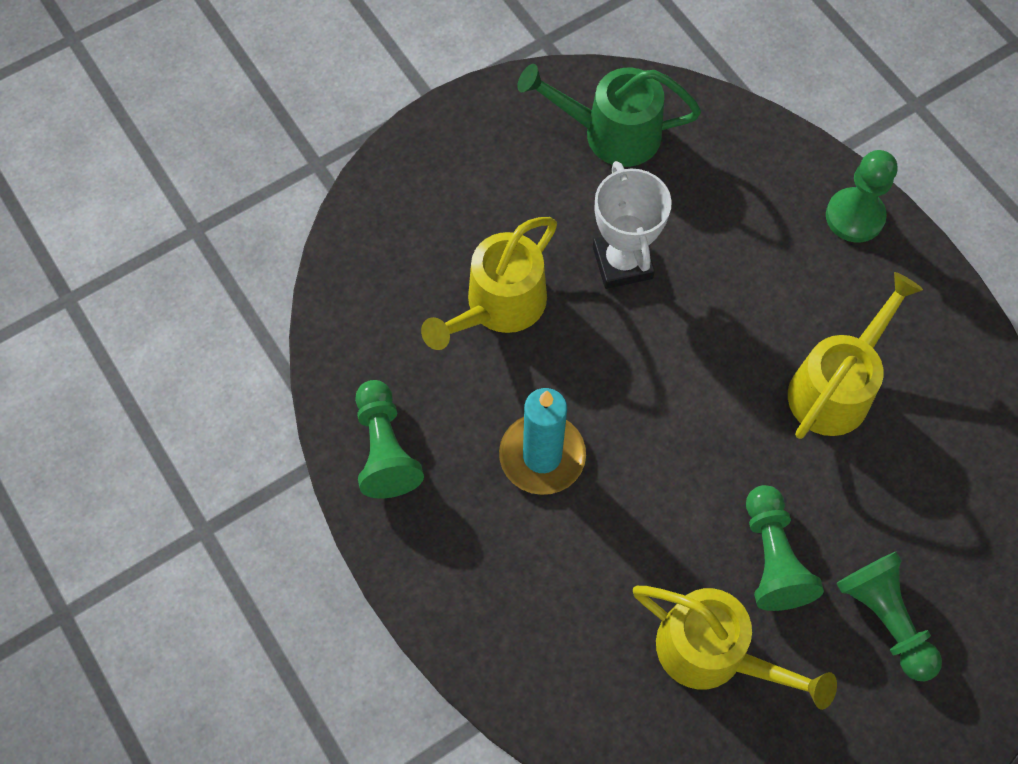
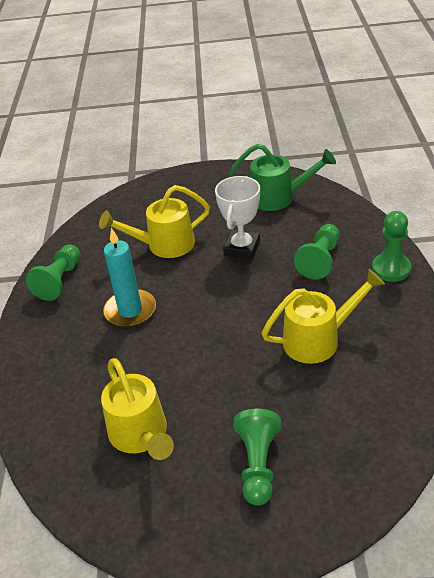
camera: 35 degrees right, 25 degrees down
green watering can [517,64,701,167] -> green watering can turned 150 degrees clockwise [229,144,336,211]
green pawn [746,485,824,611] -> green pawn moved to [294,224,339,279]

